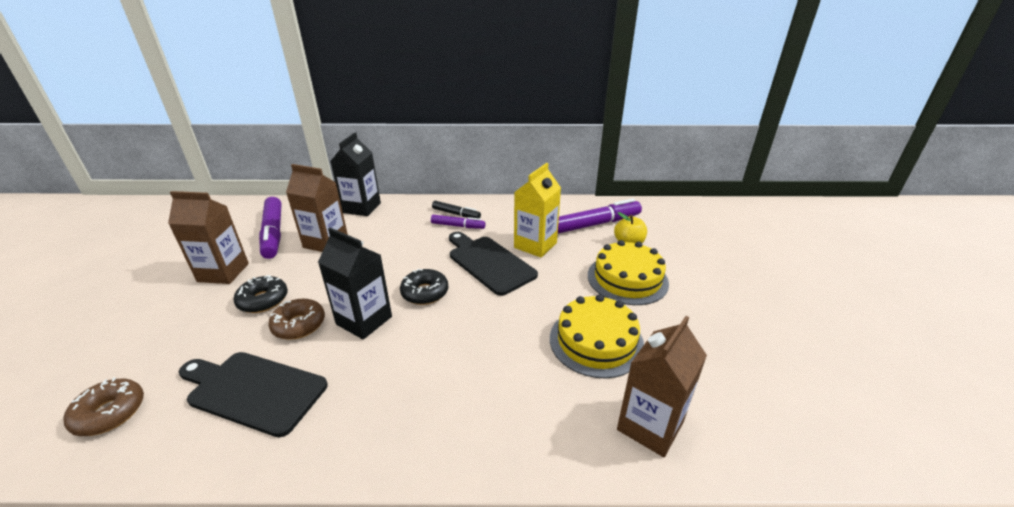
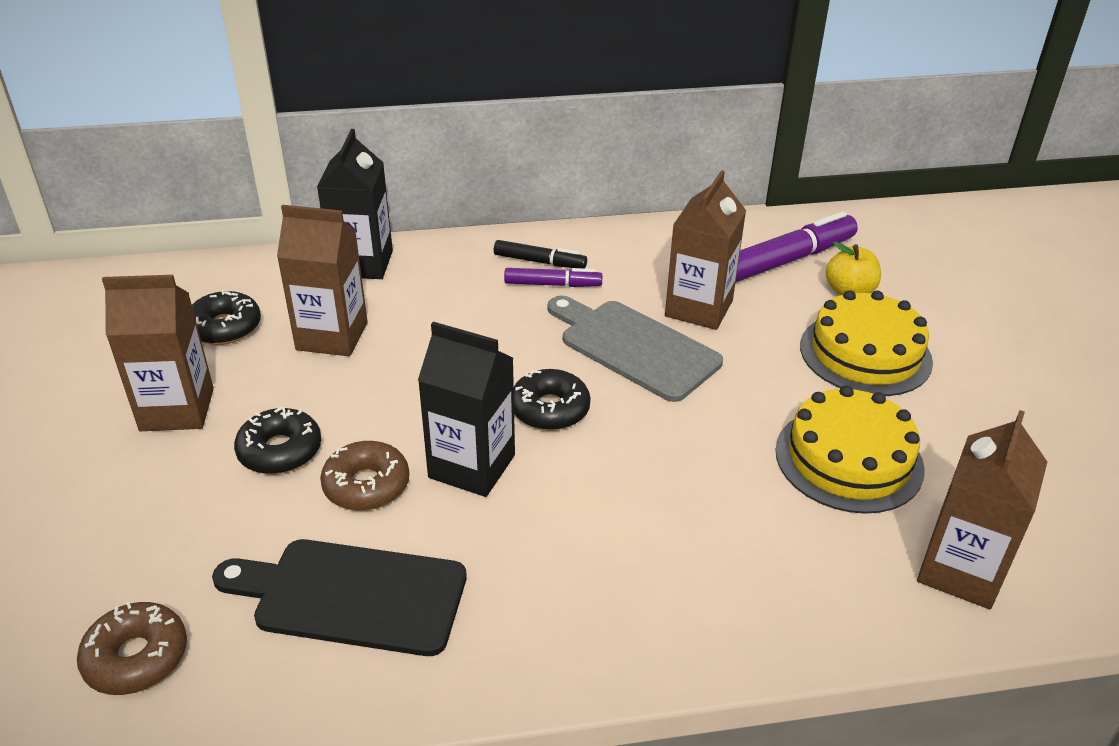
camera: 10 degrees left, 5 degrees up
purple marker [259,197,281,259] -> black donut [192,290,261,345]
black cutting board [449,232,538,296] -> grey cutting board [548,296,723,402]
yellow carton [514,163,561,258] -> brown carton [665,170,746,330]

